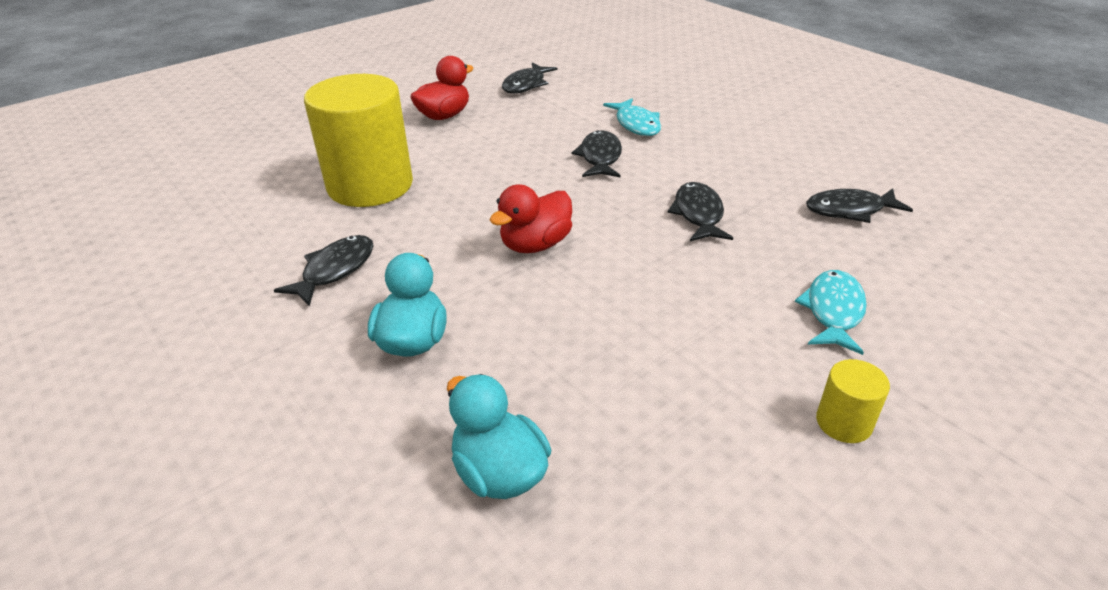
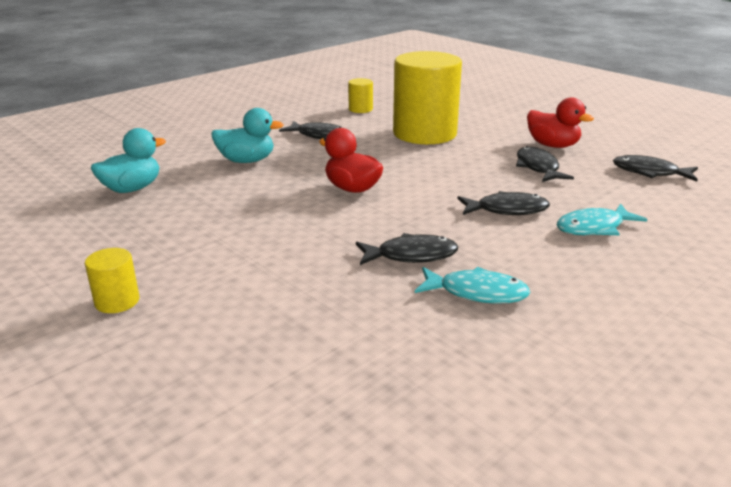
camera: 85 degrees right, 10 degrees down
turquoise fish [795,270,867,355] -> turquoise fish moved to [415,267,530,304]
black fish [806,188,913,223] -> black fish moved to [516,146,574,182]
none -> yellow cylinder [348,78,373,113]

